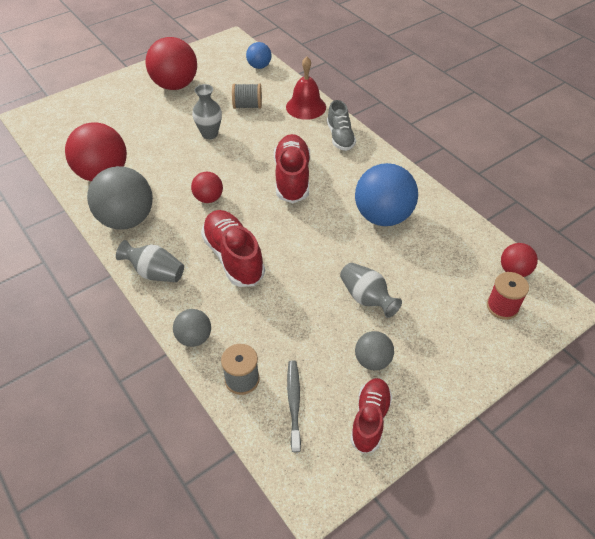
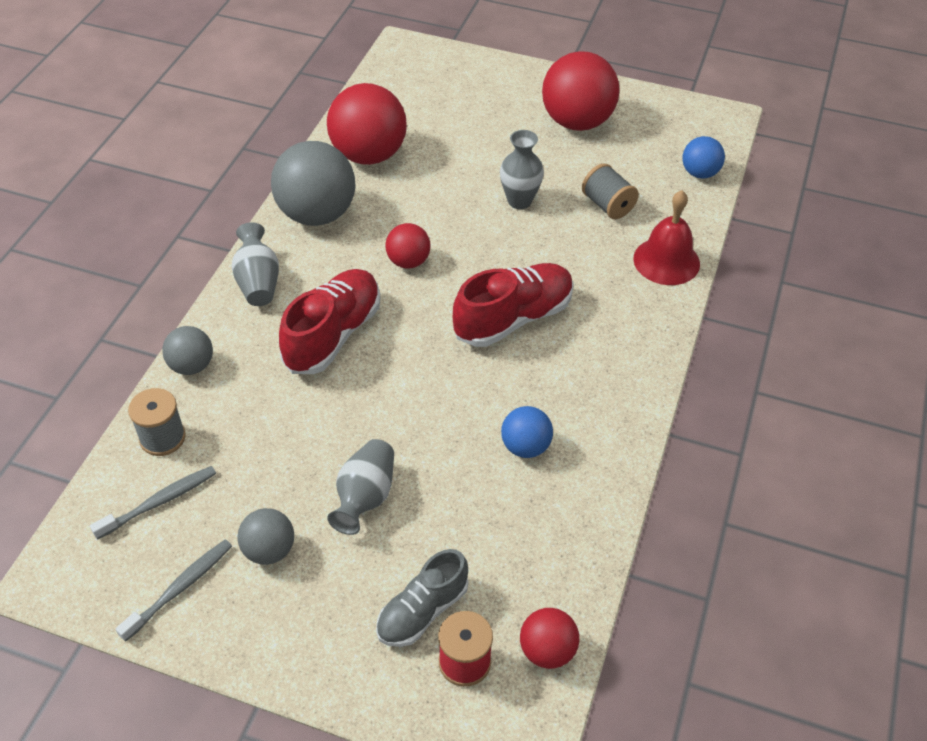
camera: 55 degrees right, 0 degrees up
grey shoe [327,100,356,151] -> grey shoe moved to [376,549,468,647]
red shoe [350,378,392,454] -> grey toothbrush [115,540,232,642]
blue ball [355,163,418,226] -> blue ball [501,406,553,458], size x0.52

